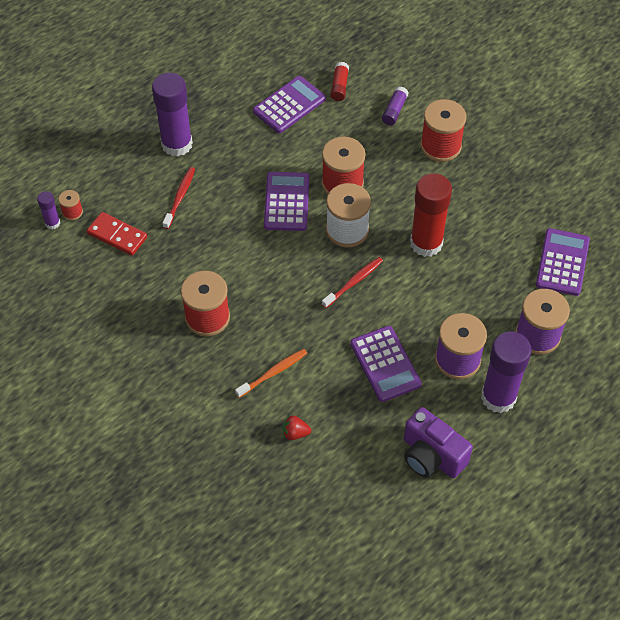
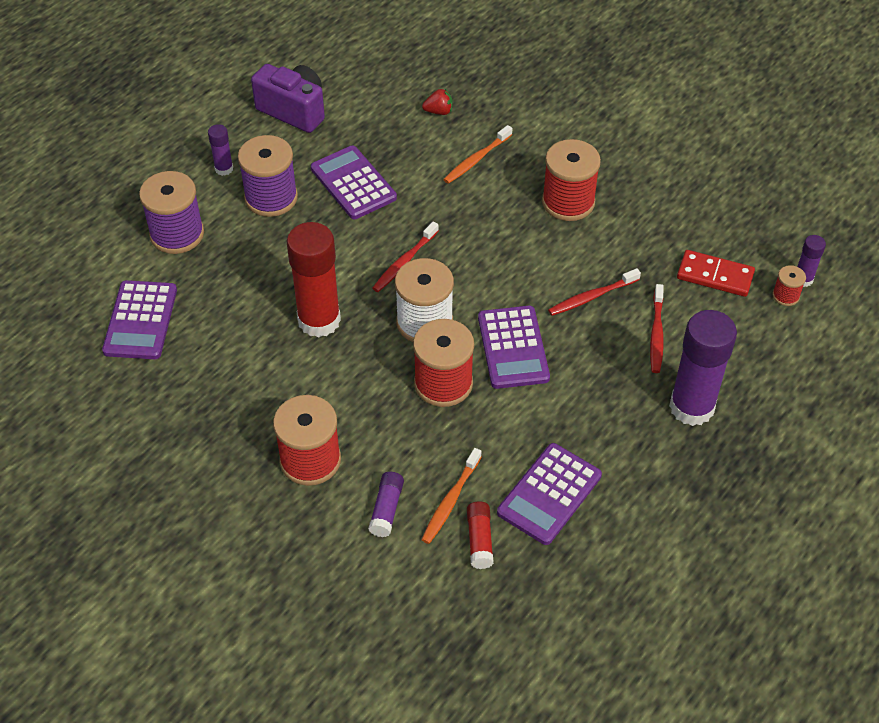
camera: 170 degrees right, 5 degrees down
purple glue stick [481,331,532,413] -> purple glue stick [208,124,233,176], size x0.47
none -> orange toothbrush [421,448,481,544]
none -> red toothbrush [548,268,641,316]

